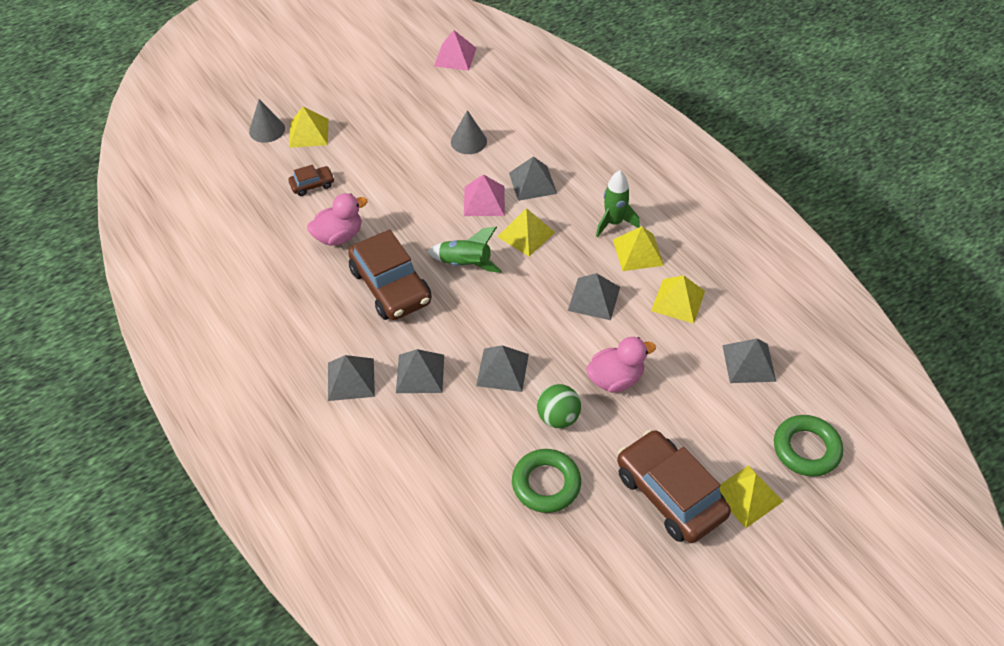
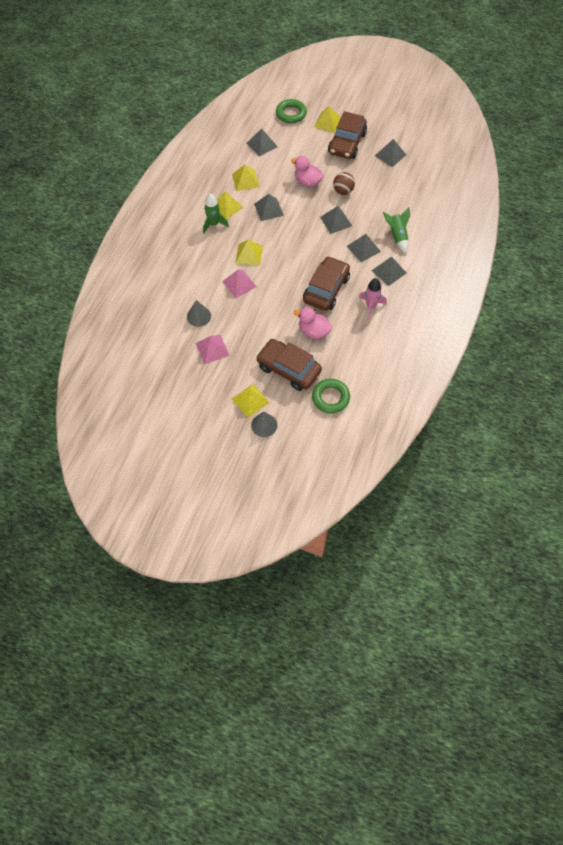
camera: 125 degrees left, 10 degrees up
brown car [288,165,334,196] -> brown car [256,339,322,391], size x2.14
green rocket [427,226,502,273] -> green rocket moved to [383,207,410,254]
pink pyramid [434,30,476,71] -> pink pyramid moved to [196,335,230,364]
grey pyramid [509,156,557,201] -> grey pyramid moved to [375,139,406,167]
green ring [512,449,581,513] -> green ring moved to [312,379,350,413]
green ball [537,384,581,428] -> brown ball [333,172,355,195]
none -> pink rocket [359,278,387,320]

